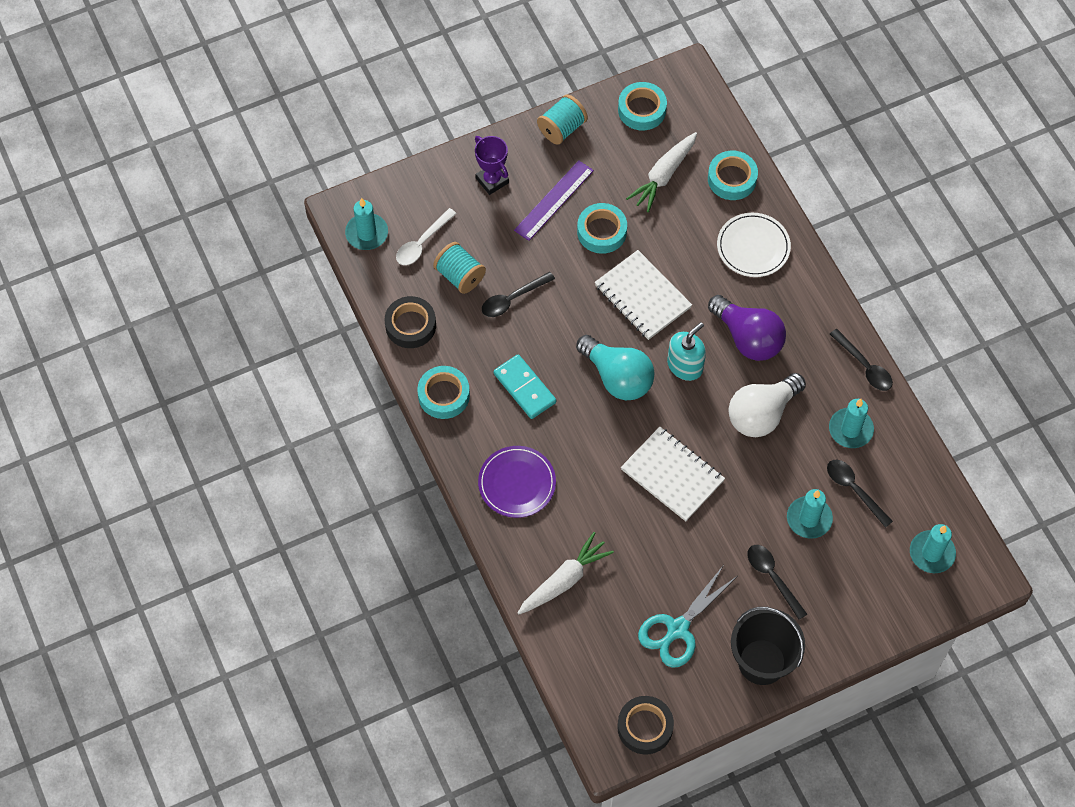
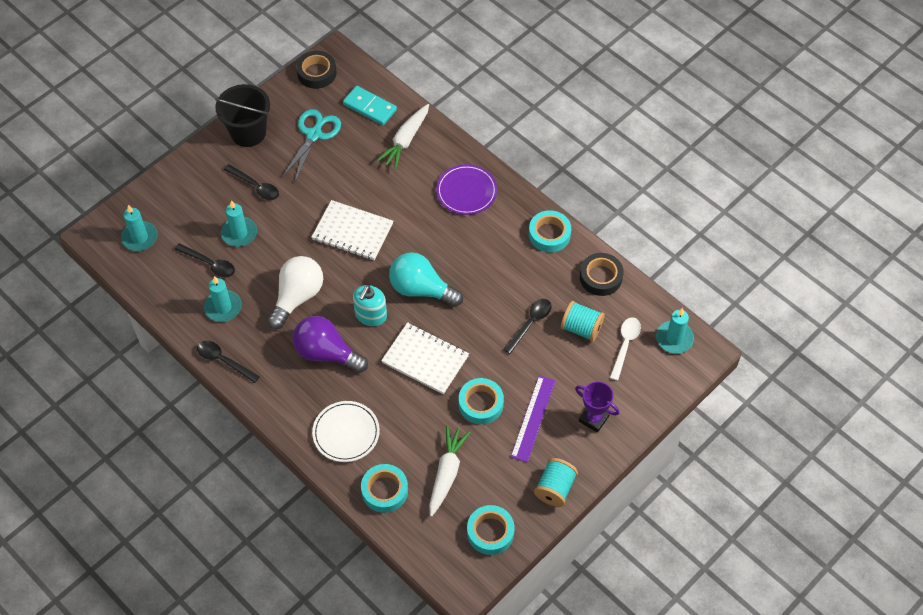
camera: 160 degrees right, 5 degrees down
turquoise domino [494,354,556,419] -> turquoise domino moved to [343,86,397,125]

